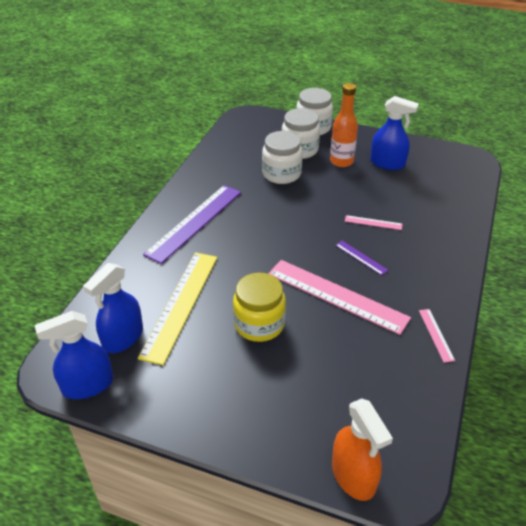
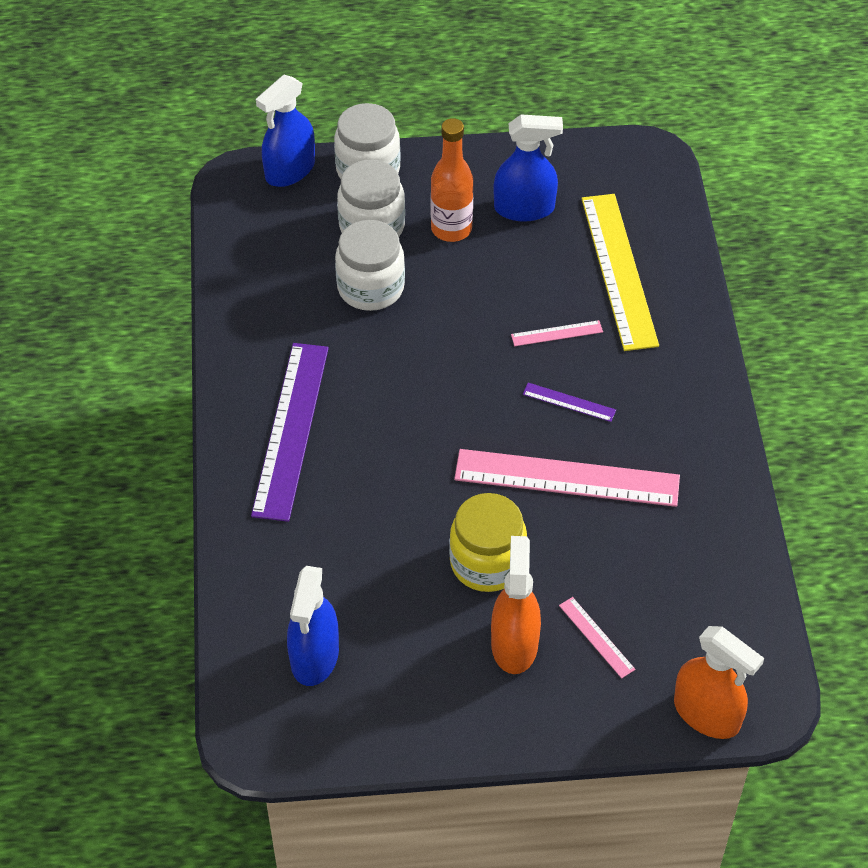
camera: 25 degrees left, 10 degrees up
blue spray bottle [35,311,113,399] -> blue spray bottle moved to [256,75,315,187]
yellow ruler [138,252,217,365] -> yellow ruler moved to [581,194,659,351]
pink ruler [419,309,455,363] -> pink ruler moved to [559,597,635,678]
none -> orange spray bottle [491,536,541,674]

